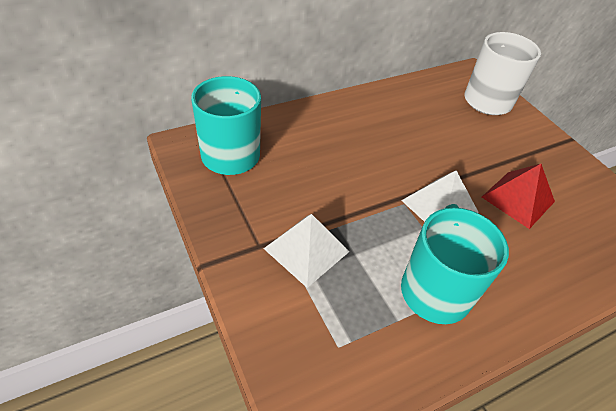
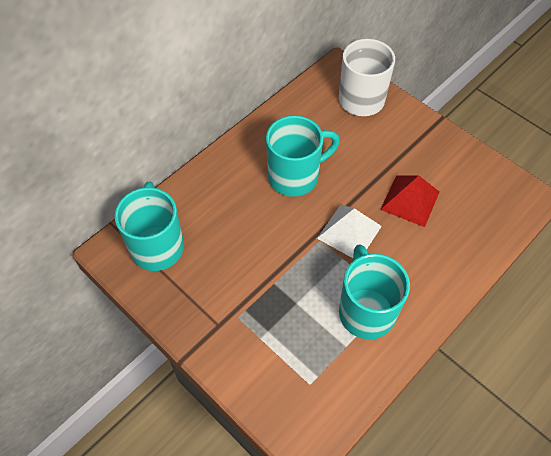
camera: 15 degrees left, 10 degrees up
white pyramid [264,214,350,288] -> none
none -> turquoise mug [266,115,340,197]

